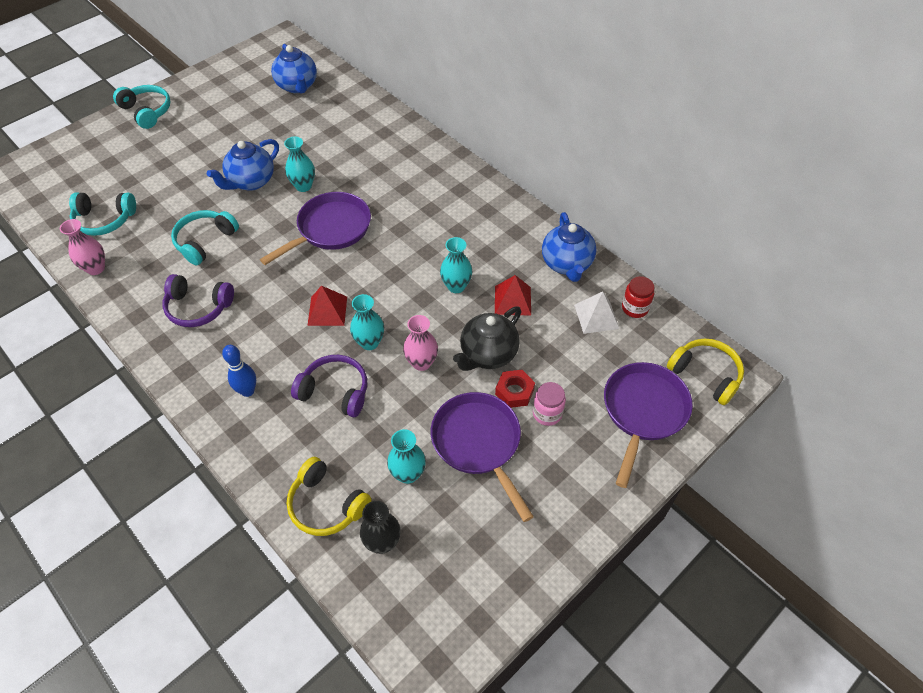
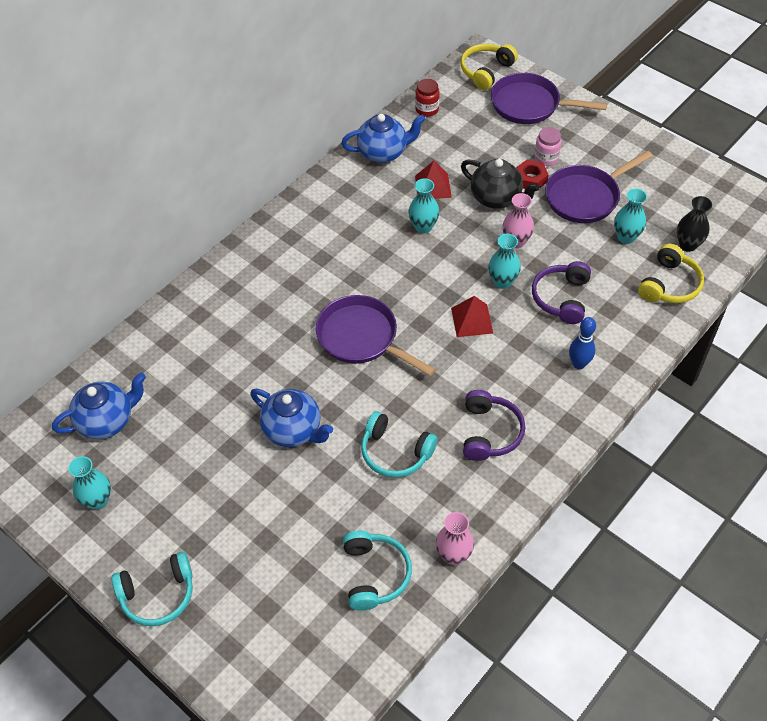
camera: 95 degrees left, 0 degrees up
turquoise headphones [113,85,171,129] -> turquoise headphones turned 150 degrees counterclockwise [112,552,193,626]
turquoise vase [284,136,315,192] -> turquoise vase moved to [68,456,111,510]
white pyramid [574,291,619,334] -> none

